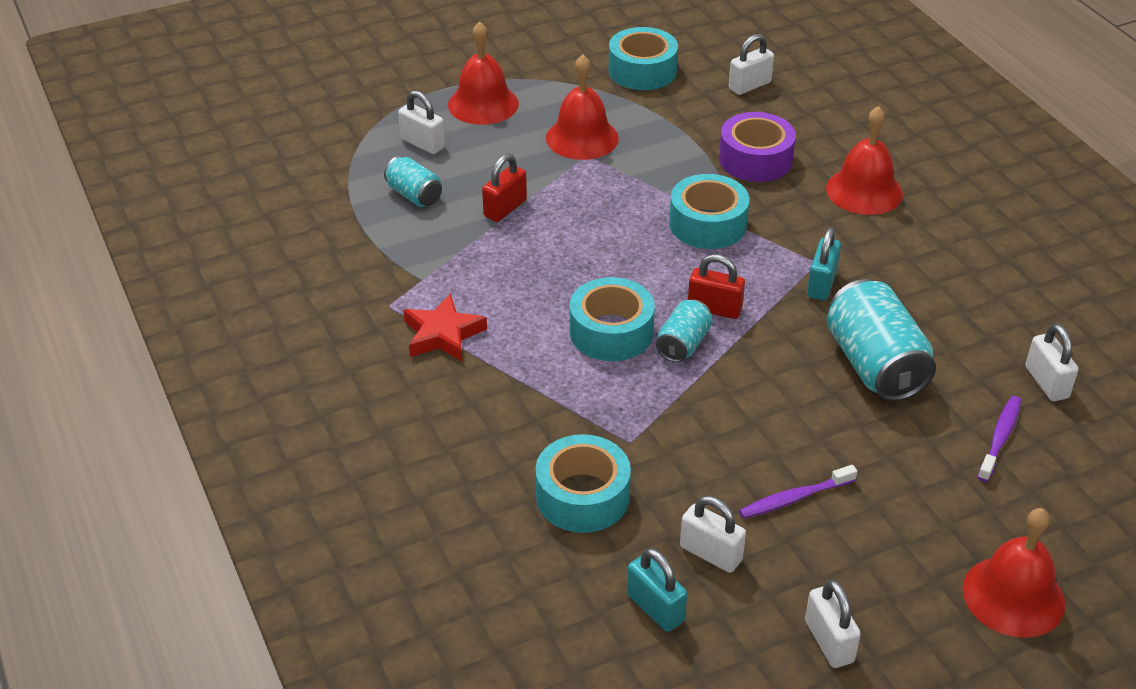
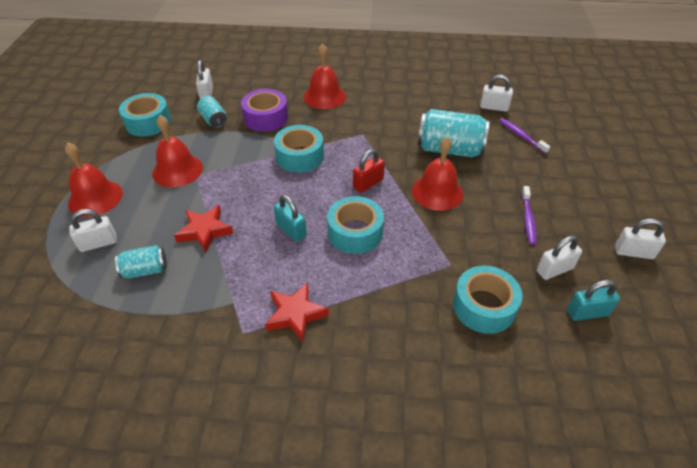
camera: 60 degrees left, 5 degrees up
red padlock [482,153,527,222] -> red star [174,205,234,252]
turquoise can [656,299,713,362] -> turquoise can moved to [197,96,227,128]
turquoise padlock [807,227,841,300] -> turquoise padlock moved to [274,195,307,242]
red bell [963,508,1065,638] -> red bell moved to [411,137,464,211]

